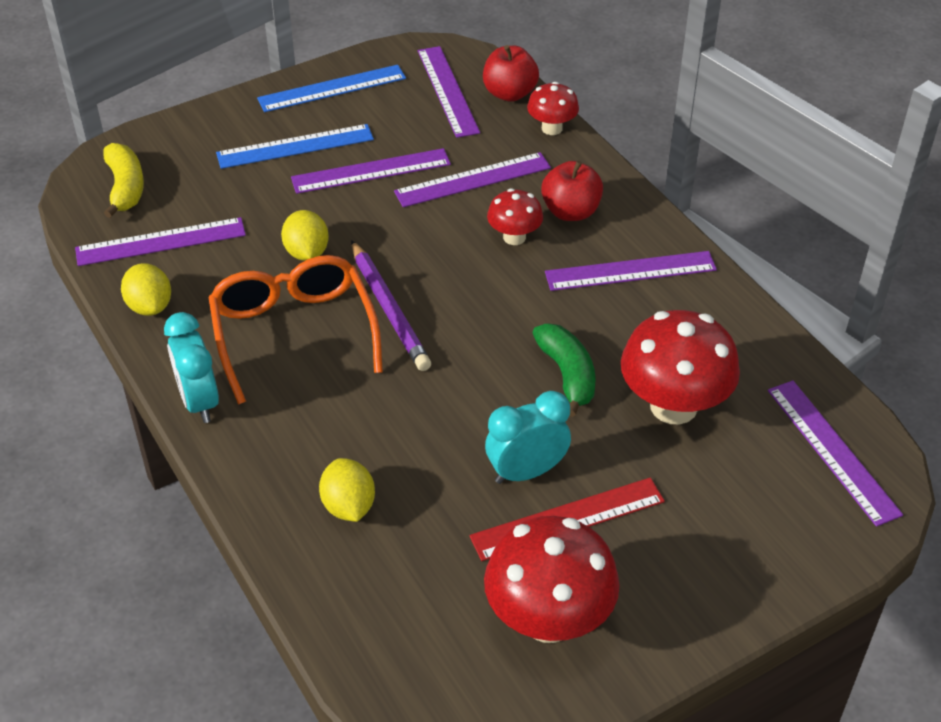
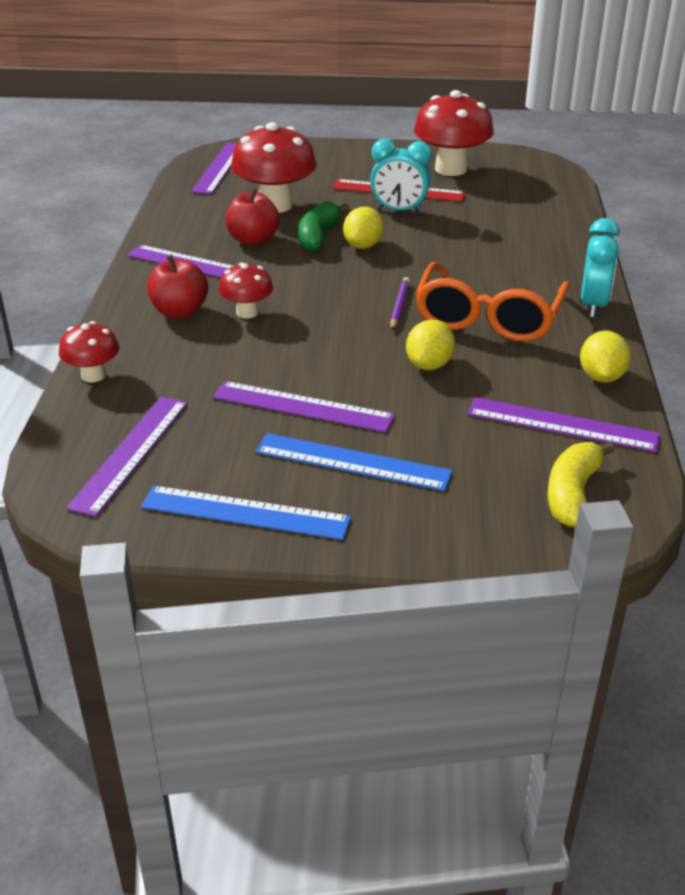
camera: 145 degrees left, 10 degrees down
yellow lemon [319,458,375,522] -> yellow lemon moved to [343,207,384,249]
purple pencil [351,240,431,371] -> purple pencil [390,277,410,330], size x0.57
purple ruler [394,152,551,207] -> none
red apple [483,45,539,102] -> red apple moved to [225,187,280,246]

